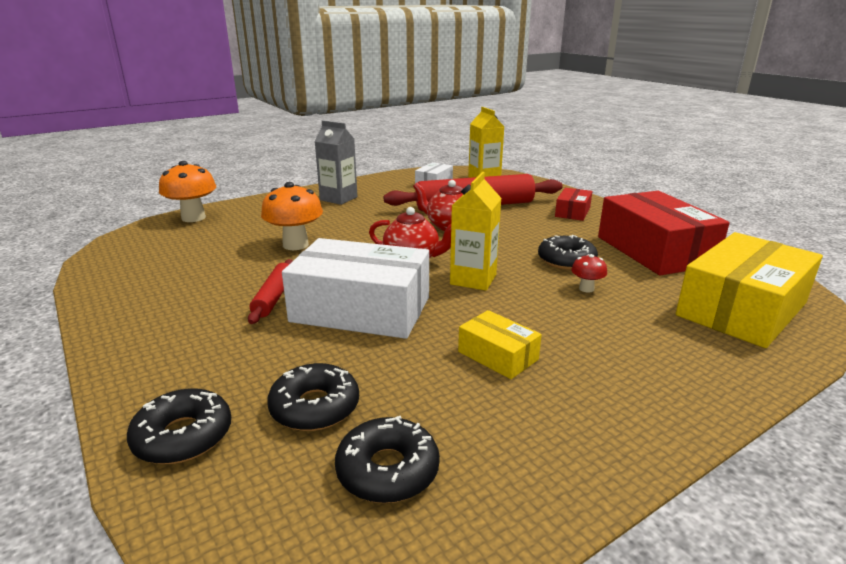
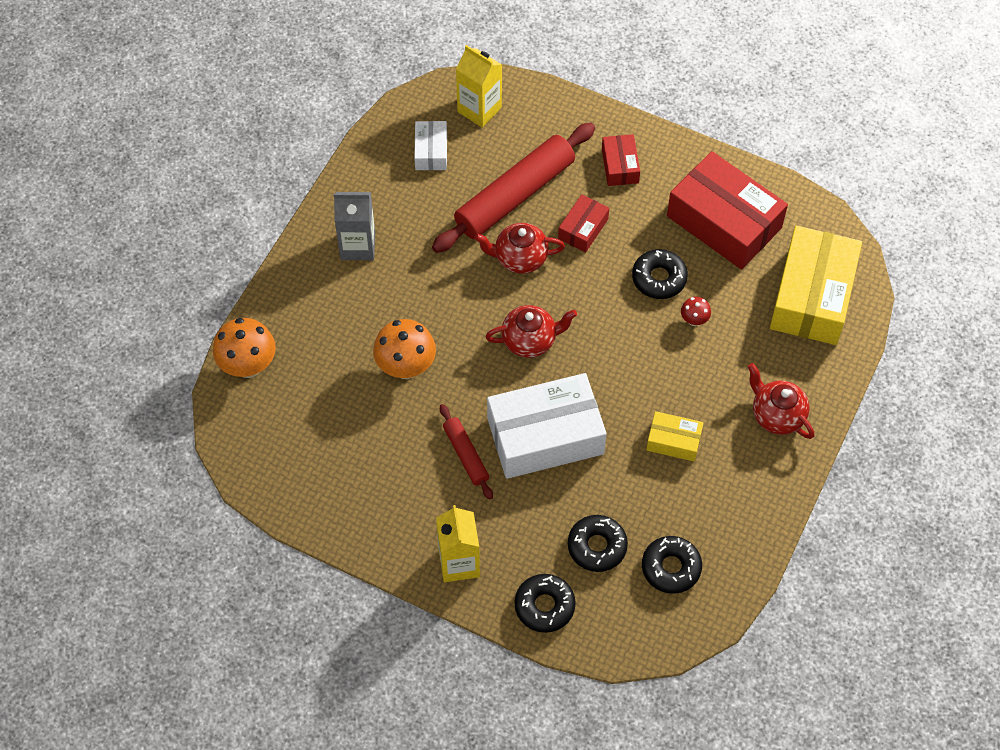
camera: 30 degrees left, 35 degrees up
yellow carton [450,172,502,291] -> yellow carton moved to [436,505,480,582]
none -> red box [558,194,609,253]
none -> red teapot [748,363,815,439]

